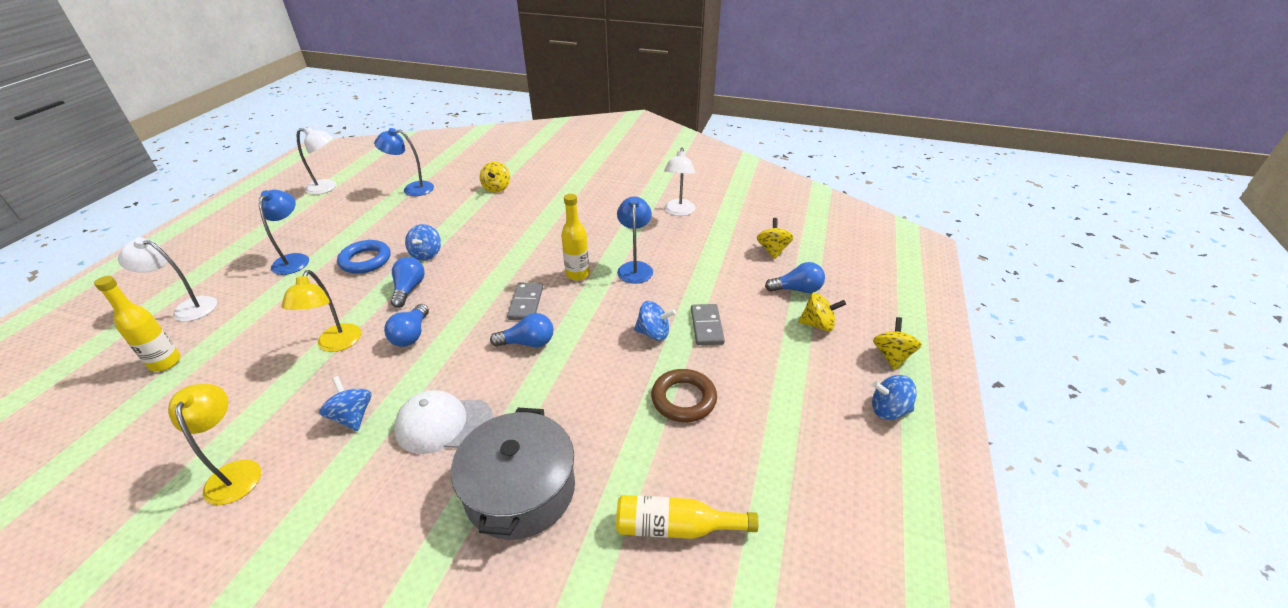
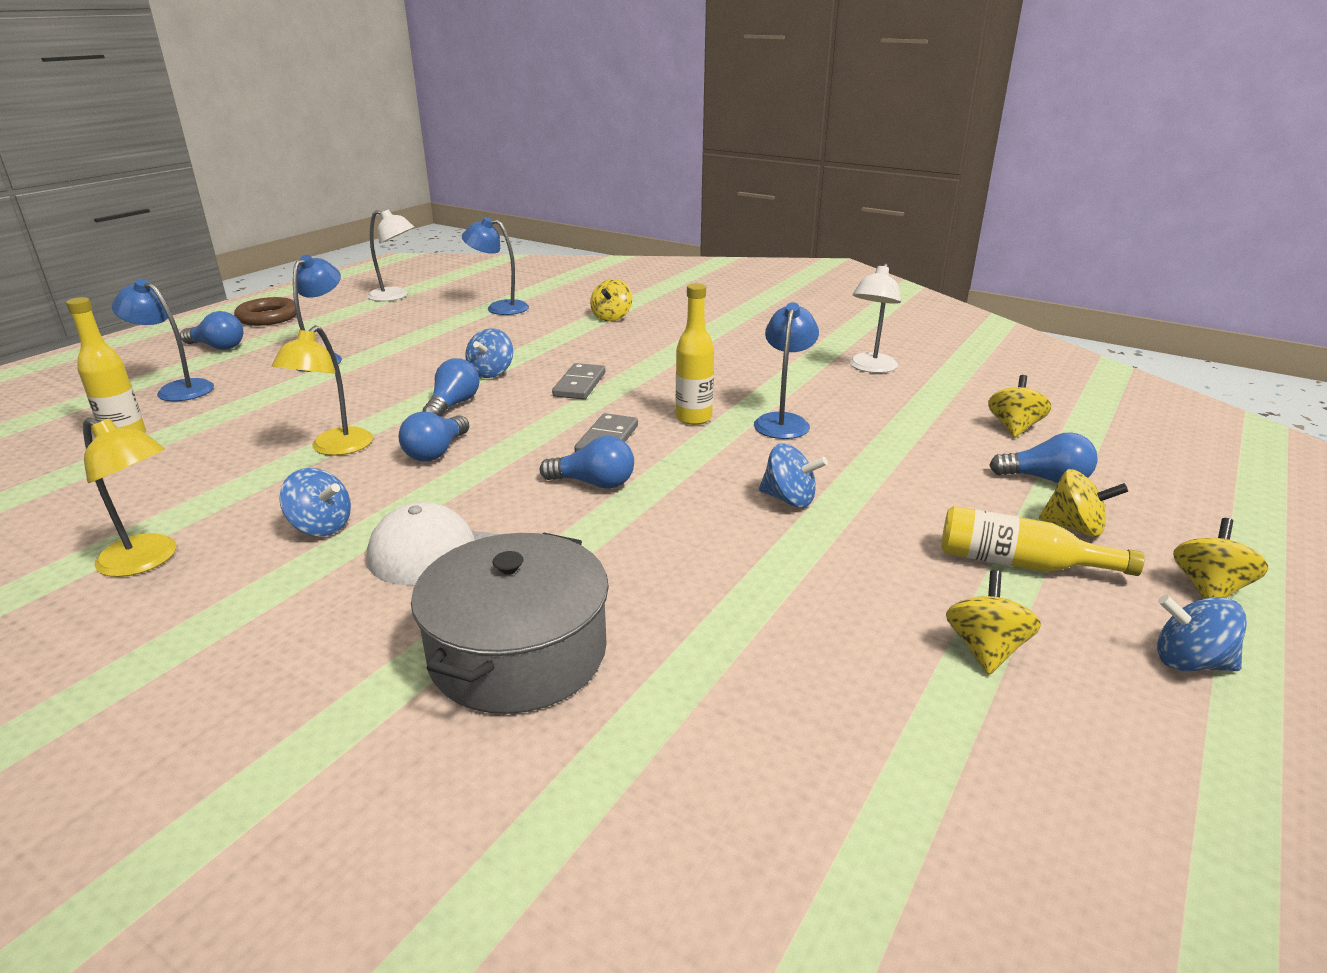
camera: 15 degrees right, 10 degrees down
white lamp [118,237,217,322] -> blue lamp [112,279,214,401]
yellow lamp [168,384,261,505] -> yellow lamp turned 120 degrees clockwise [83,417,176,577]
blue spinning top [319,376,371,431] -> blue spinning top turned 135 degrees clockwise [279,468,351,536]
blue ring [337,240,391,274] -> none
yellow bottle [616,495,759,539] -> yellow bottle moved to [941,506,1145,576]
brown ring [651,369,717,422] -> brown ring moved to [234,297,296,326]
grey domino [691,304,725,345] -> grey domino moved to [552,363,605,399]
none -> blue light bulb [180,311,243,350]
none -> yellow spinning top [946,570,1041,675]

